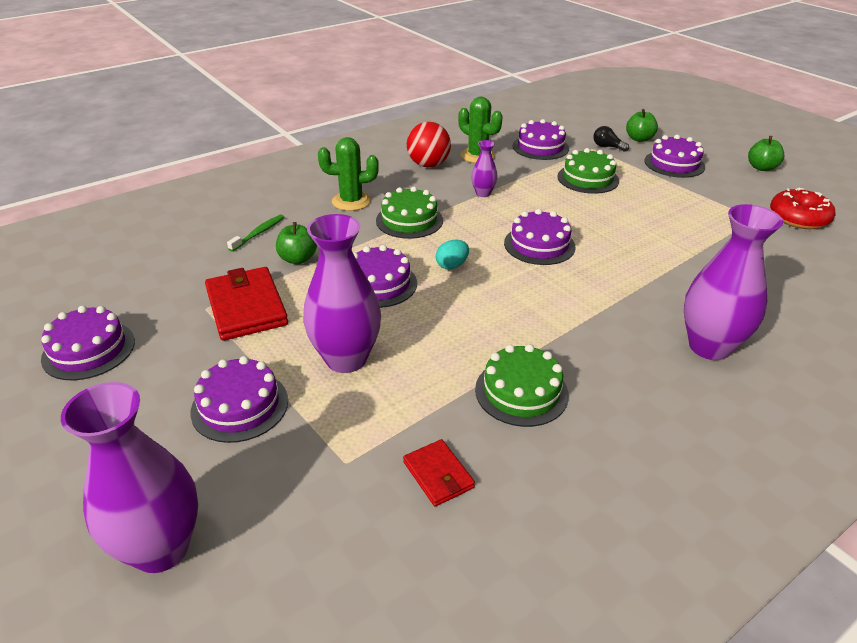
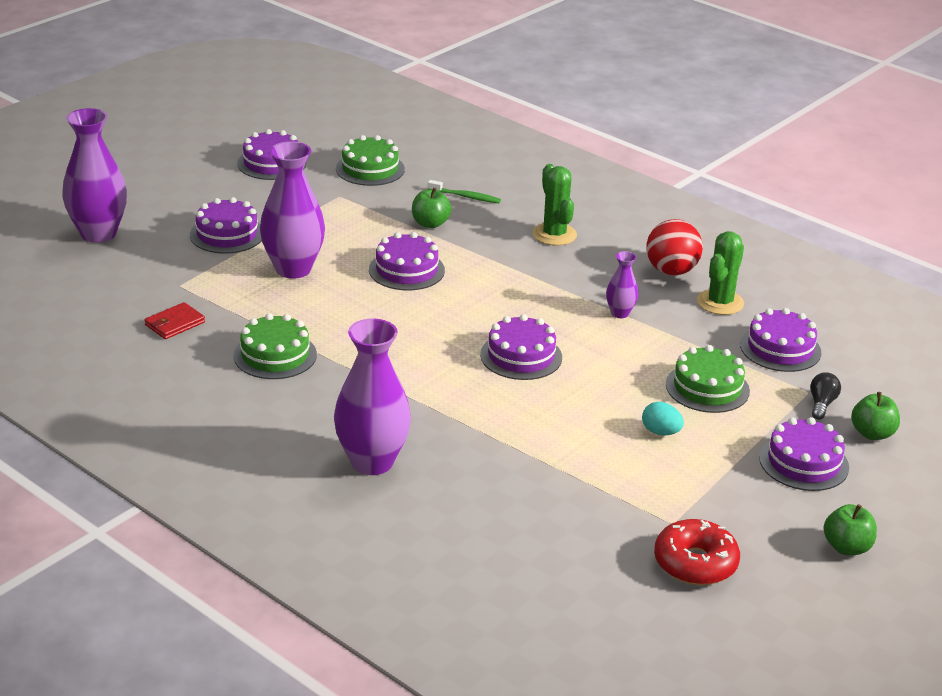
camera: 75 degrees right, 5 degrees down
red wallet [205,267,288,341] -> none
green cake [376,186,443,239] -> green cake moved to [336,135,405,186]
turquoise egg [436,240,469,270] -> turquoise egg moved to [642,402,684,435]

